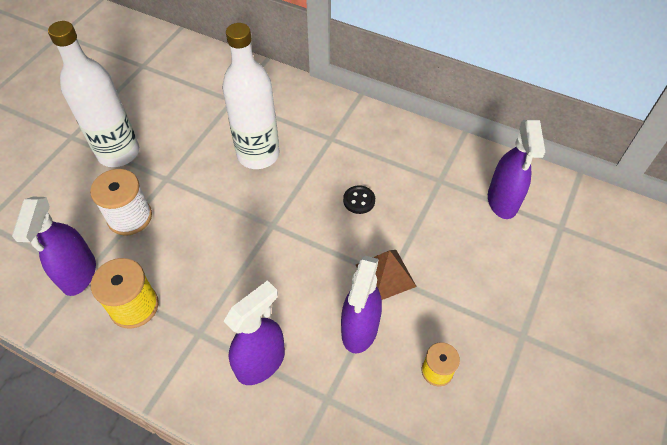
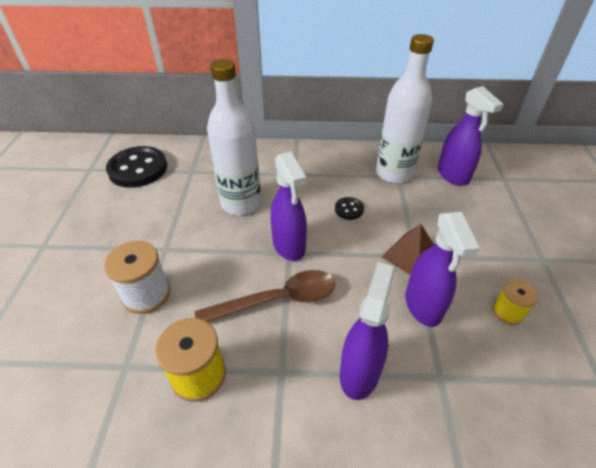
camera: 25 degrees left, 10 degrees down
purple spray bottle [12,197,96,296] -> purple spray bottle moved to [271,152,307,261]
white bottle [48,21,139,167] -> white bottle moved to [376,34,434,184]
none -> black button [106,146,167,188]
none -> brown spoon [195,270,335,322]

